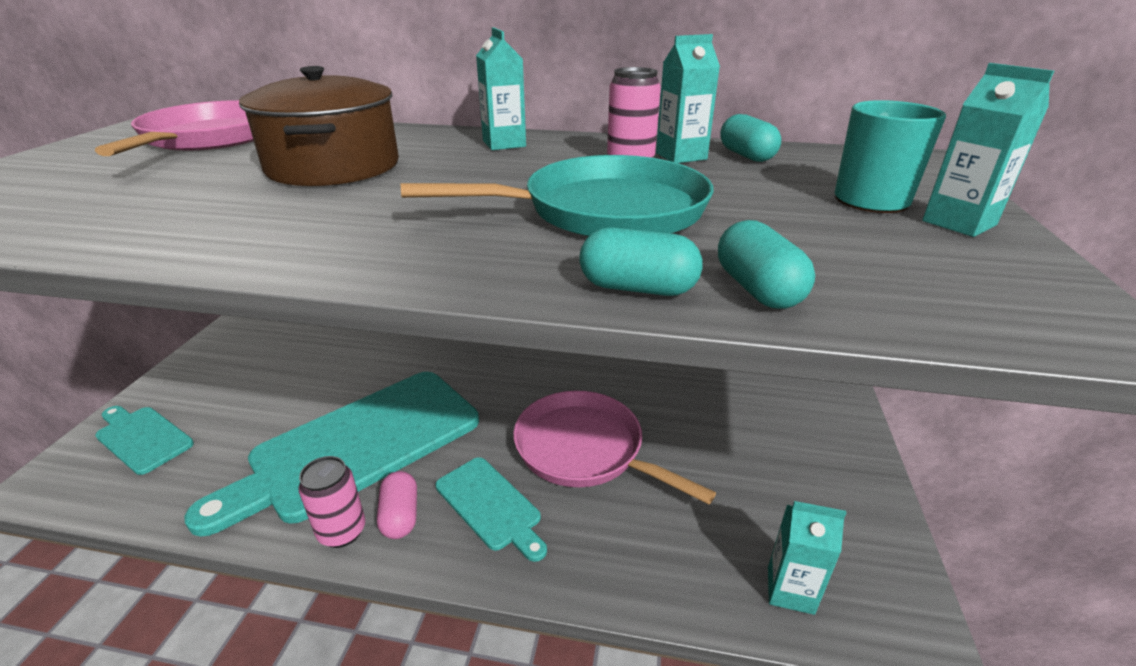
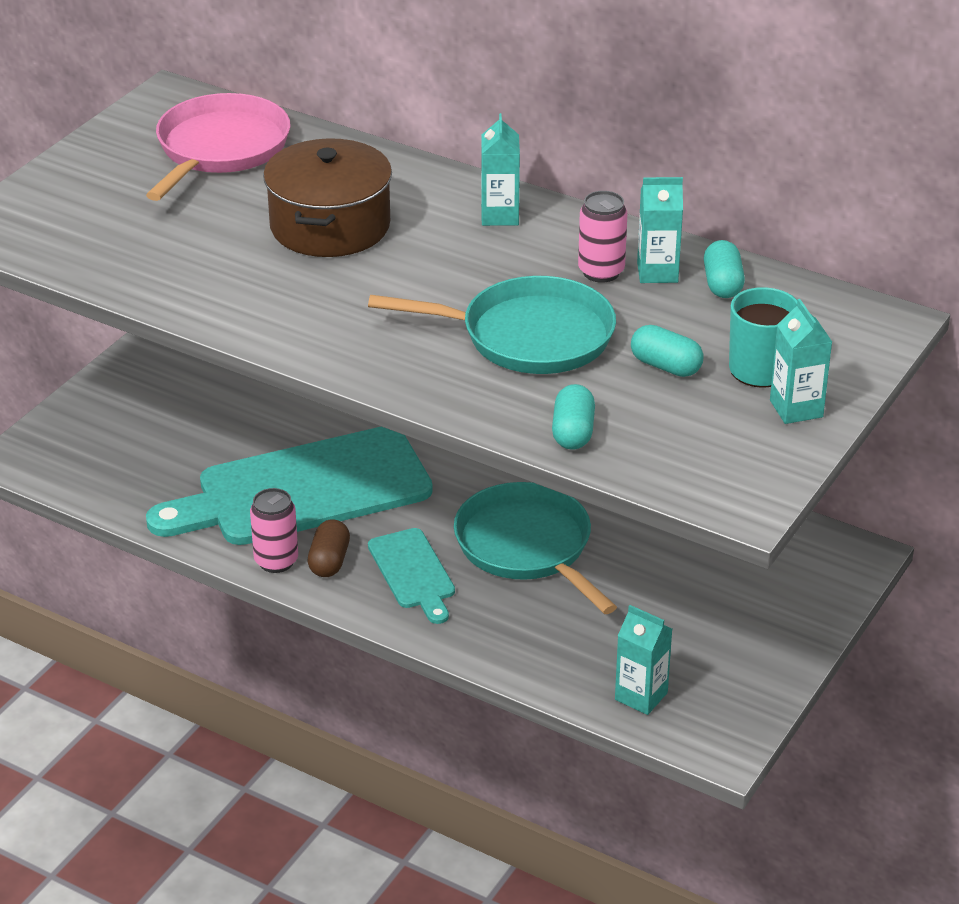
camera: 20 degrees right, 5 degrees up
turquoise cutting board [95,406,194,475] -> none
pink capsule [377,471,417,539] -> brown capsule [307,519,350,577]
pink pan [513,390,716,505] -> turquoise pan [454,482,617,614]
turquoise capsule [579,227,703,296] -> turquoise capsule moved to [631,325,704,377]

